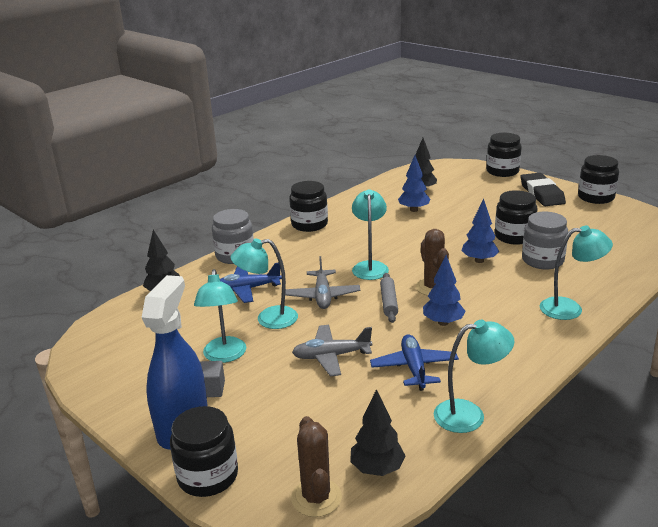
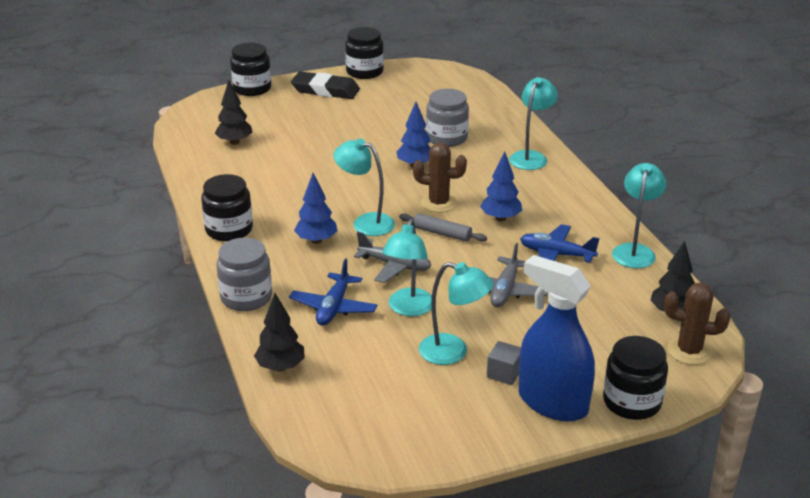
camera: 65 degrees left, 5 degrees up
blue tree [398,155,430,212] -> blue tree moved to [294,173,337,244]
black jar [495,190,538,245] -> none

